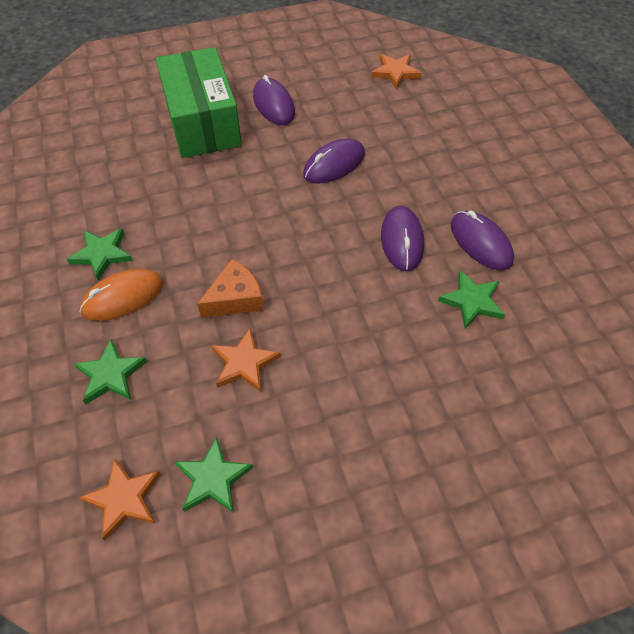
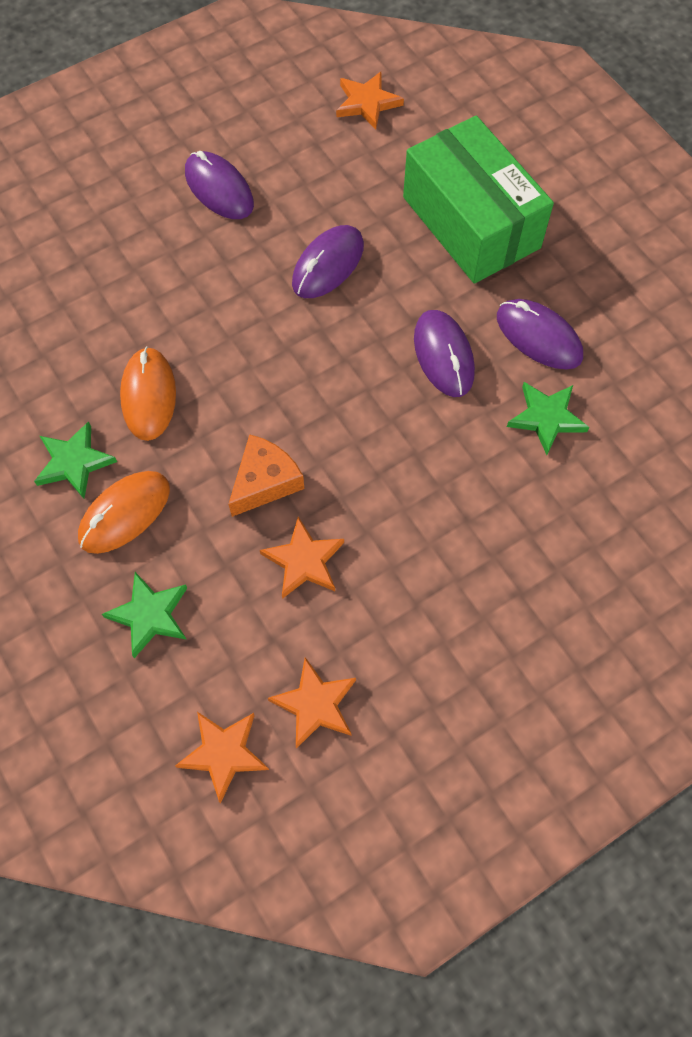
camera: 15 degrees left, 10 degrees up
green box [156,47,242,158] -> green box moved to [403,116,554,284]
green star [175,437,253,513] -> orange star [268,657,356,749]
none -> orange mouse [120,347,176,441]

